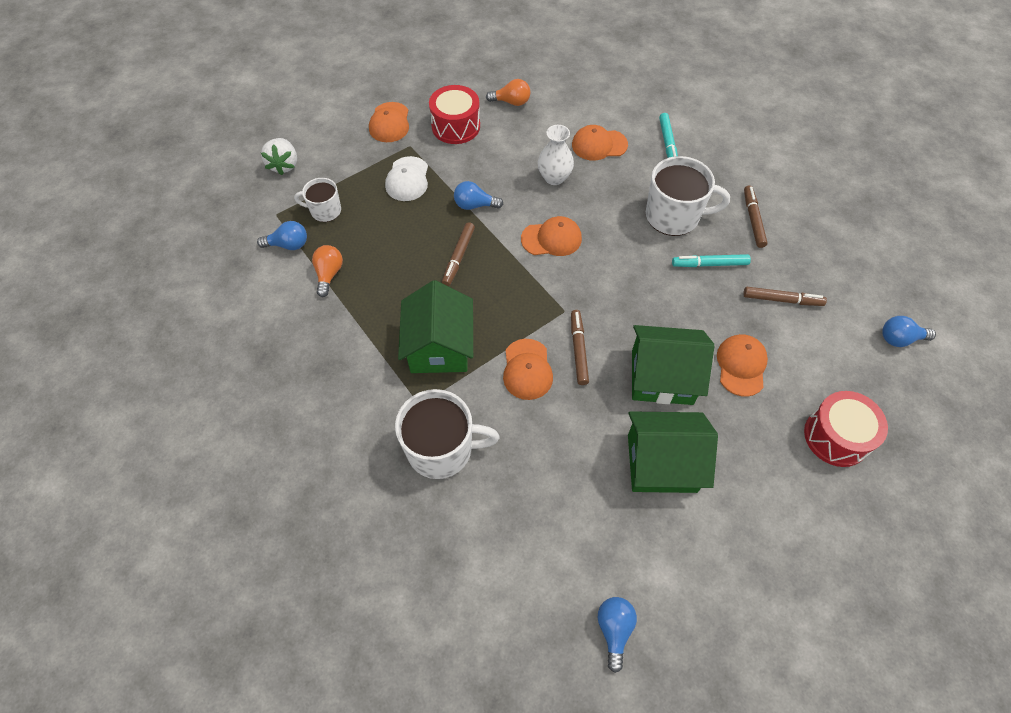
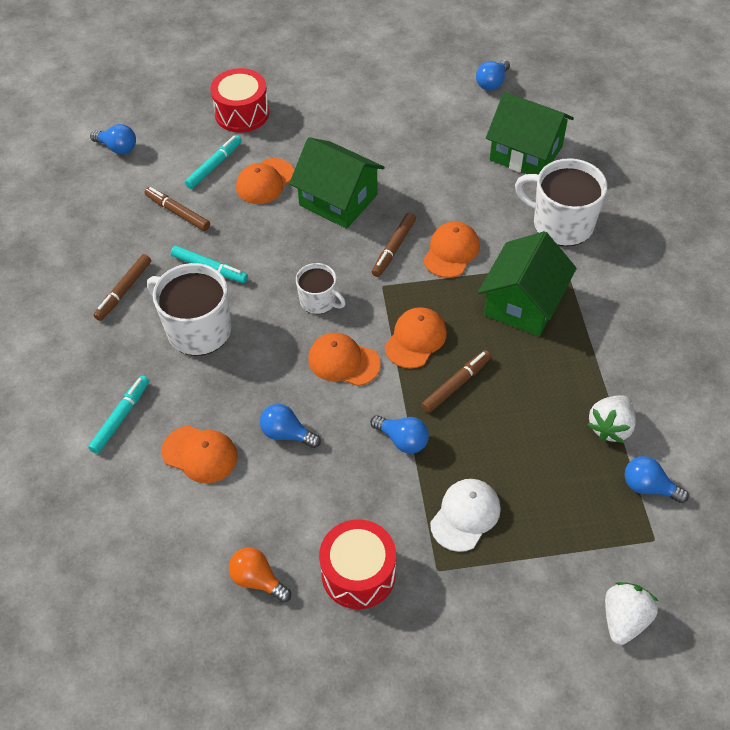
camera: 150 degrees left, 5 degrees down
white mug [294,178,341,222] -> white mug moved to [296,263,346,314]
orange light bulb [312,245,343,297] -> white strawberry [587,395,636,443]
orange cap [369,102,409,142] -> orange cap moved to [384,307,447,369]
white vase [538,125,574,185] -> blue light bulb [260,404,321,448]
green house [628,411,718,493] -> green house moved to [486,92,574,175]
none -> turquoise marker [185,135,242,189]

